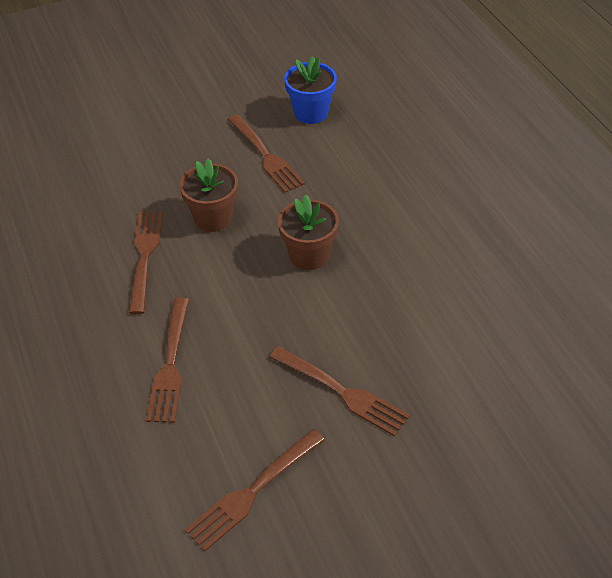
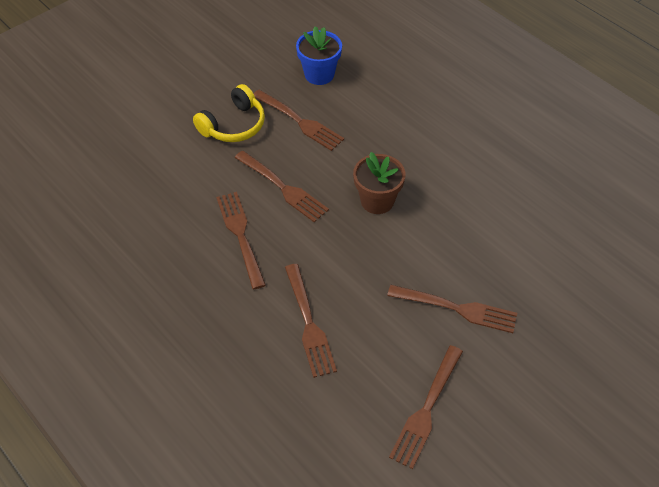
camera: 20 degrees left, 5 degrees up
brown flower pot [179,158,238,232] -> brown fork [235,151,329,222]
none -> yellow headphones [193,84,265,142]

